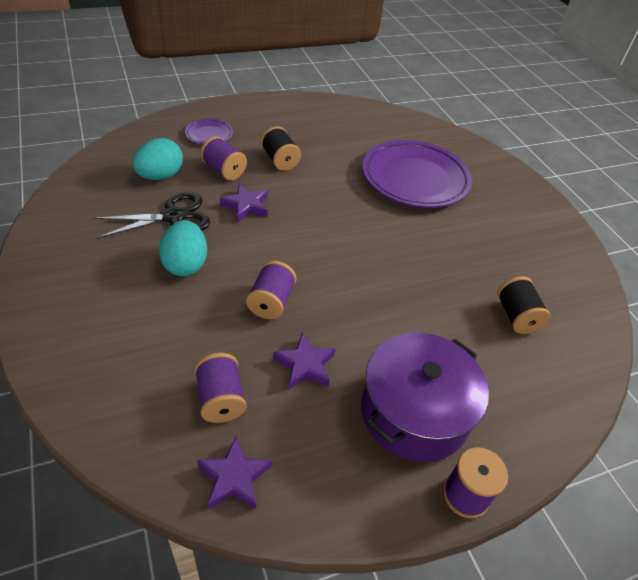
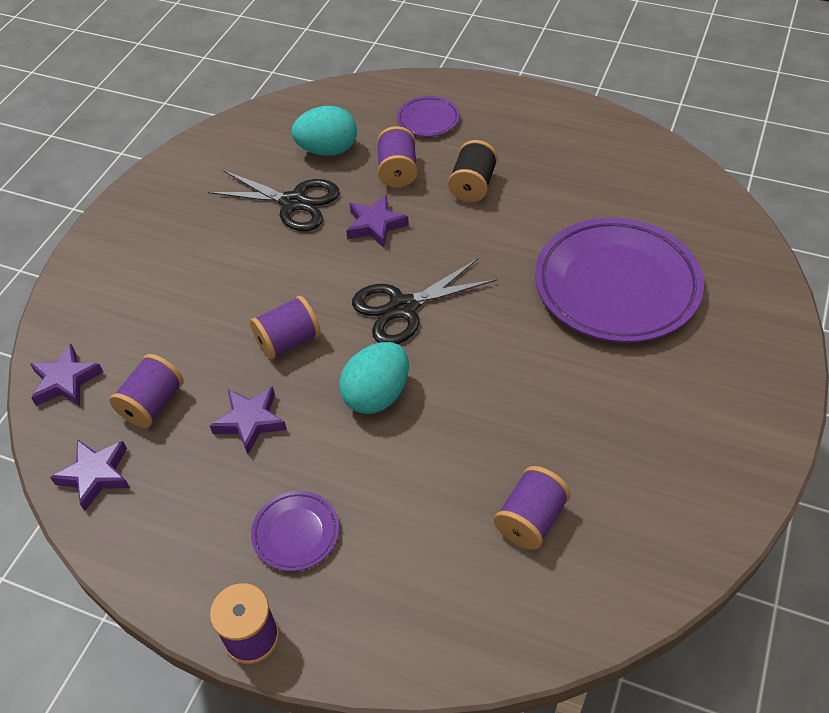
camera: 50 degrees right, 5 degrees up
turquoise egg [159,220,207,276] -> turquoise egg moved to [339,342,409,414]
purple pot [361,332,489,462] -> purple plate [251,491,339,571]
black spool [497,276,551,334] -> purple spool [494,466,571,550]
none -> purple star [30,344,103,406]
none -> black scissors [352,258,497,344]

